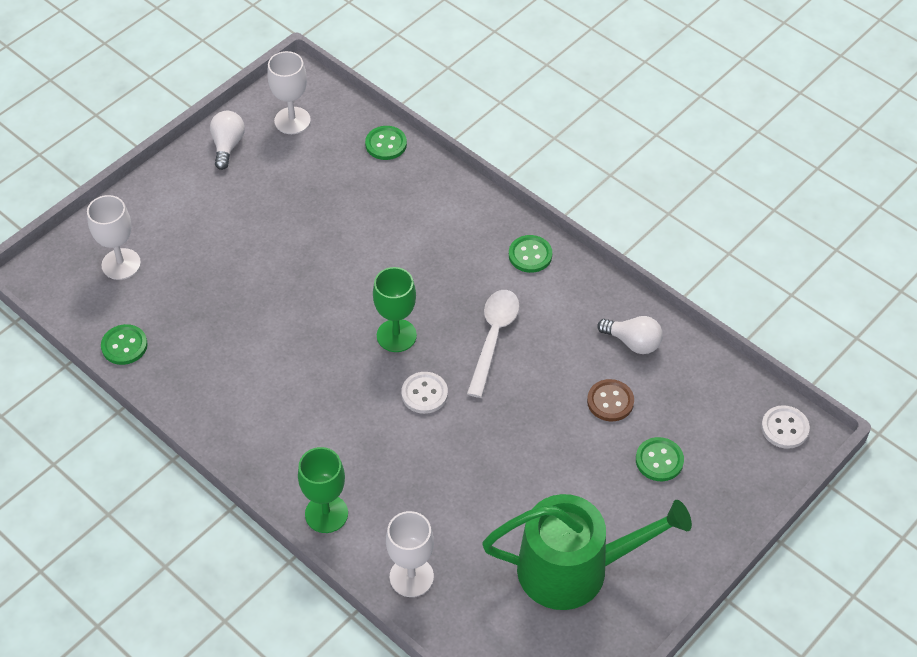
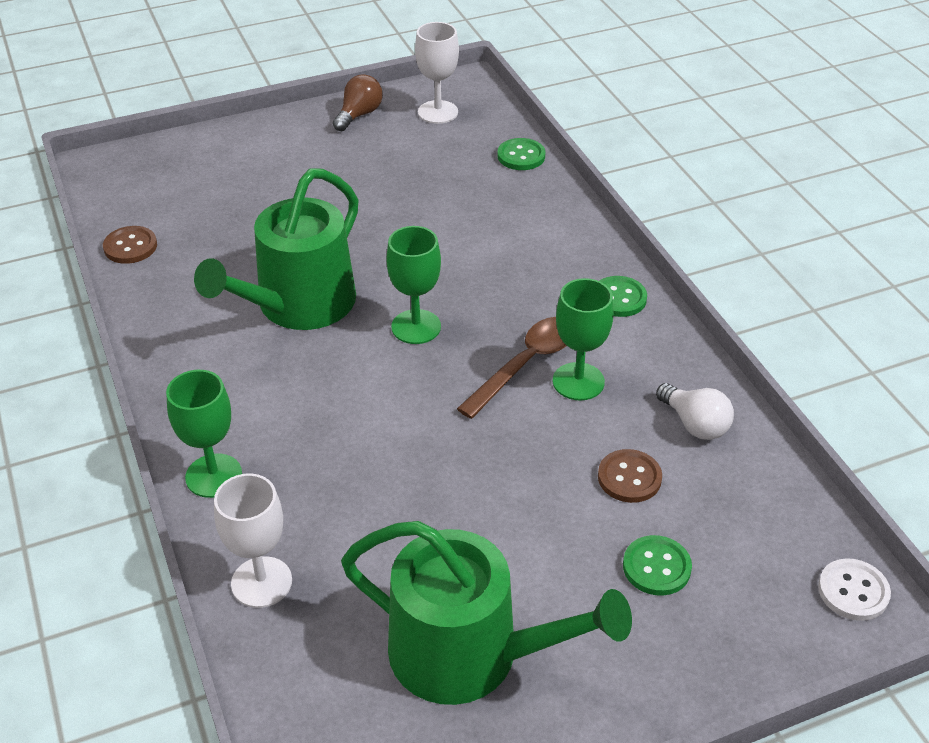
camera: 25 degrees right, 10 degrees down
white goblet [87,195,141,280] -> none
green button [101,324,148,365] -> brown button [103,226,157,264]
white light bulb [210,111,245,170] -> brown light bulb [333,74,383,131]
white button [401,372,448,414] -> none
white spoon [467,290,519,398] -> brown spoon [457,317,567,419]
none -> green watering can [194,168,358,330]
none -> green goblet [553,278,614,401]

